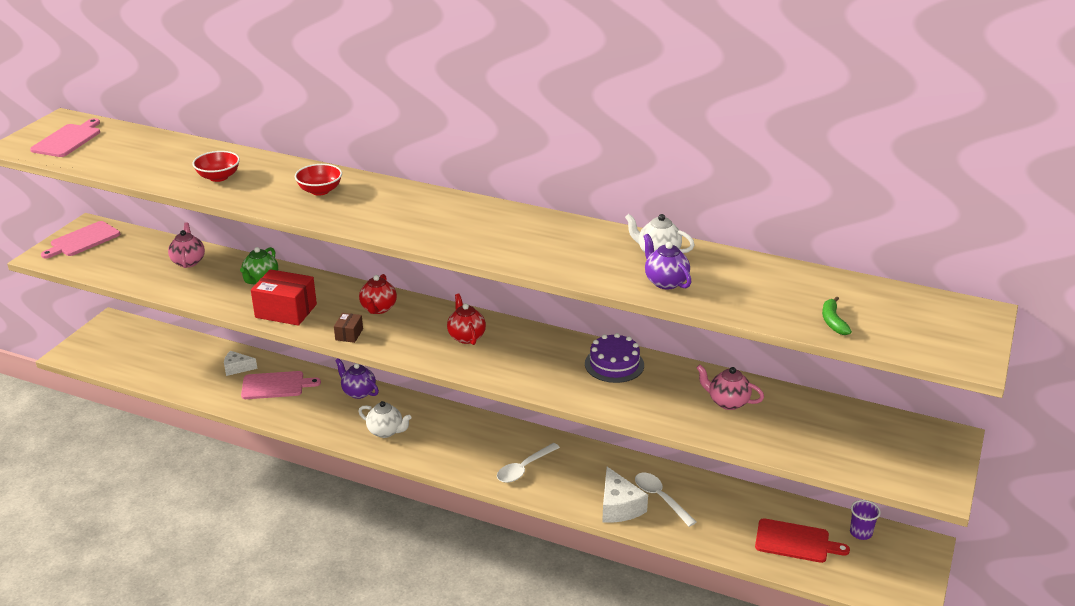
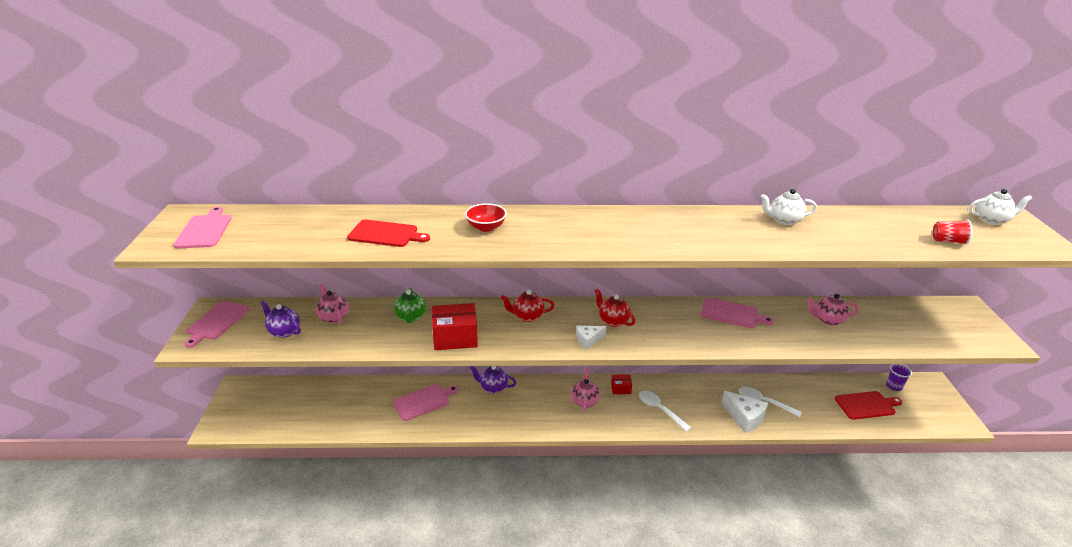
camera: 25 degrees left, 0 degrees up
red bowl [192,151,240,182] -> red cutting board [347,220,430,247]
white cheese [224,351,257,376] -> white cheese moved to [576,326,607,350]
brown box [334,313,363,343] -> none
white teapot [358,401,411,438] -> white teapot moved to [969,189,1032,225]
red teapot [359,274,397,314] -> red teapot turned 105 degrees clockwise [501,290,554,322]
white spoon [497,443,560,483] -> white spoon turned 120 degrees clockwise [639,391,691,432]
purple cake [585,333,644,383] -> pink cutting board [701,298,774,328]
purple teapot [643,234,692,289] -> purple teapot moved to [260,300,301,338]
green banana [822,296,852,335] -> red cup [933,219,972,245]
none -> pink teapot [571,368,600,412]
none -> red box [611,375,632,394]

